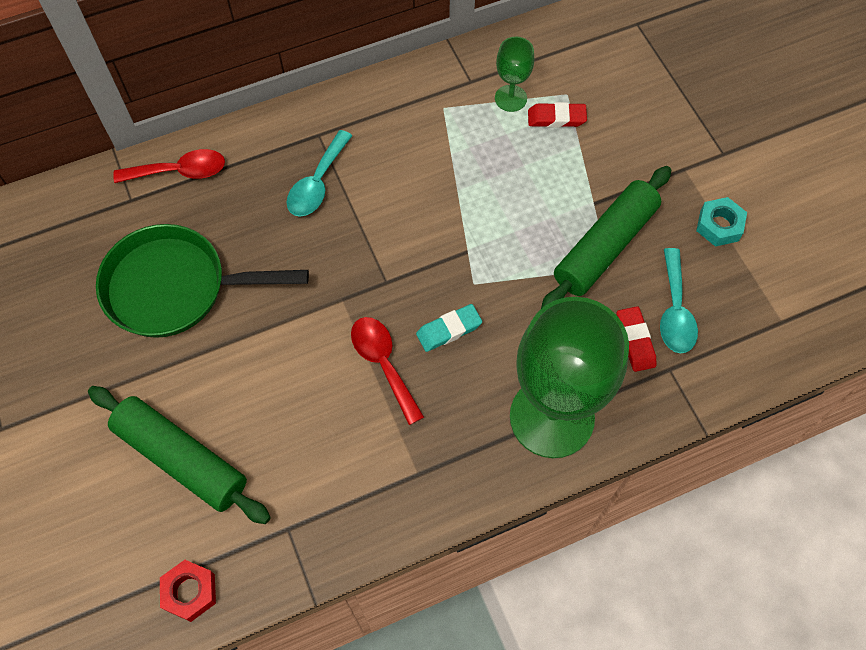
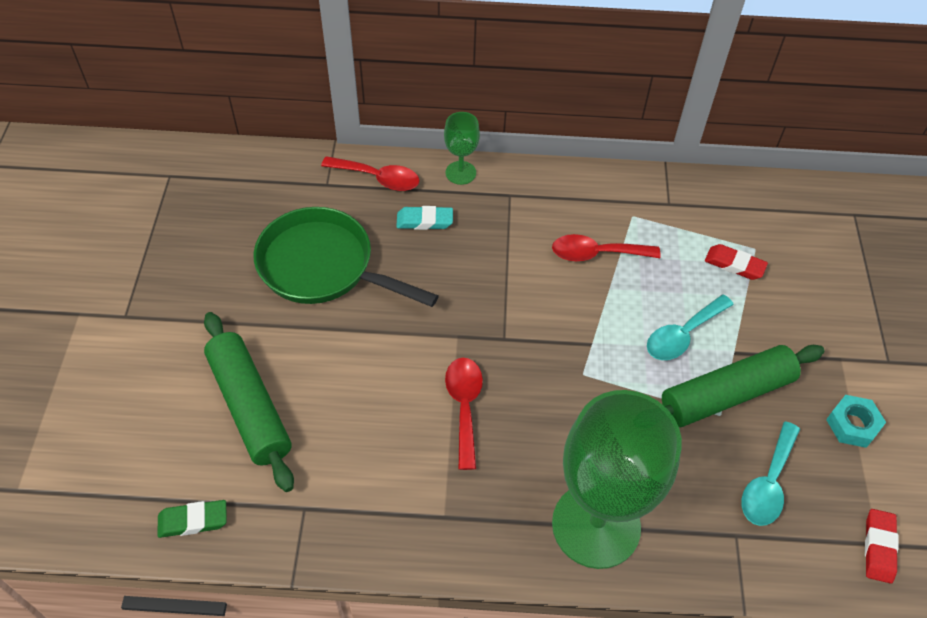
camera: 25 degrees right, 10 degrees down
red nut [160,560,216,622] -> green eraser [157,500,227,538]
turquoise spoon [287,130,352,217] -> turquoise spoon moved to [647,294,734,360]
turquoise eraser [416,304,482,352] -> turquoise eraser moved to [396,206,453,230]
green goblet [495,37,534,112] -> green goblet moved to [444,112,480,185]
red eraser [617,306,656,372] -> red eraser moved to [865,509,899,584]
none -> red spoon [552,234,660,261]

